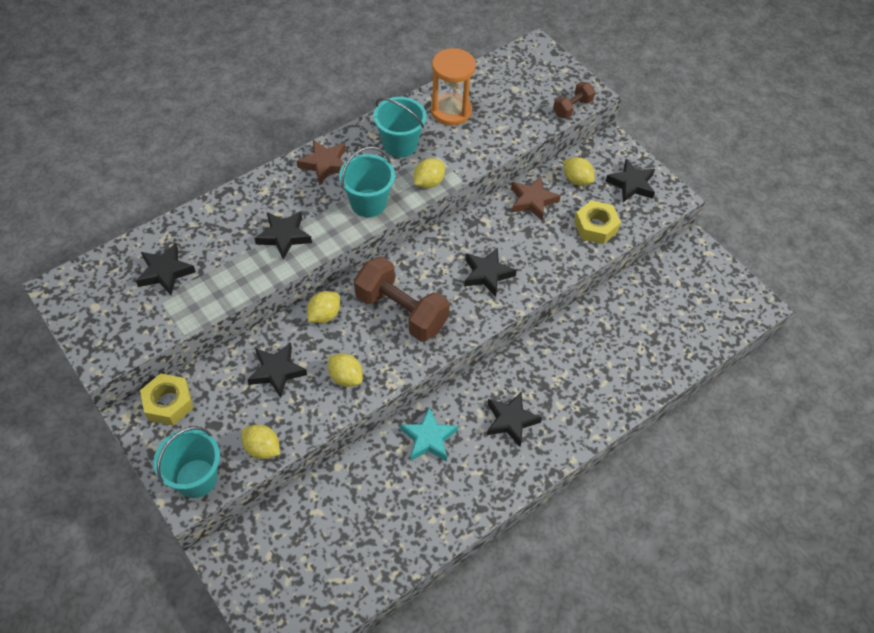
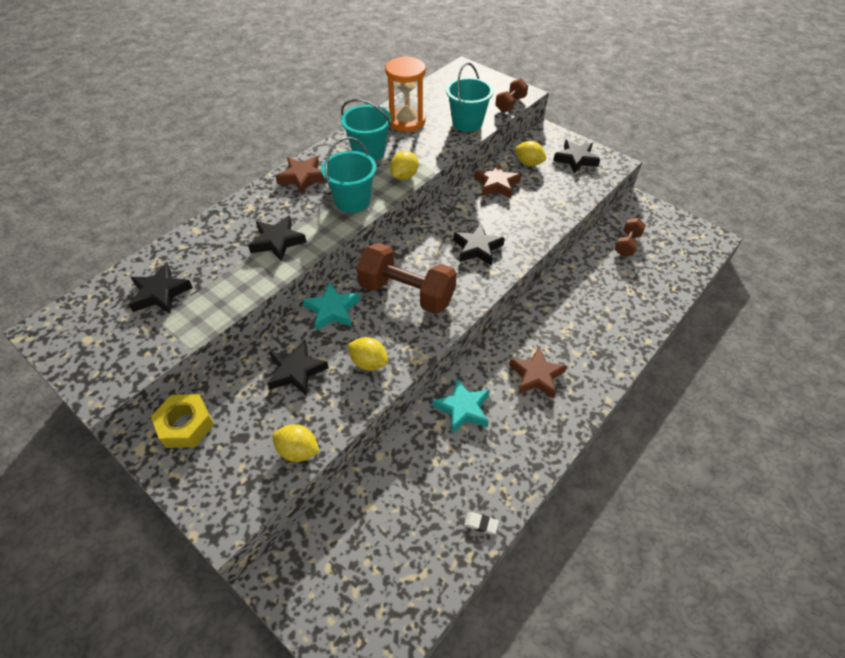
camera: 10 degrees left, 5 degrees down
turquoise bucket [153,426,220,498] -> turquoise bucket moved to [446,62,494,132]
yellow lemon [307,291,340,323] -> turquoise star [303,282,360,331]
black star [487,392,542,447] -> brown star [509,347,567,398]
yellow nut [574,200,621,244] -> none
none -> white eraser [464,512,499,535]
none -> brown dumbbell [615,218,646,256]

